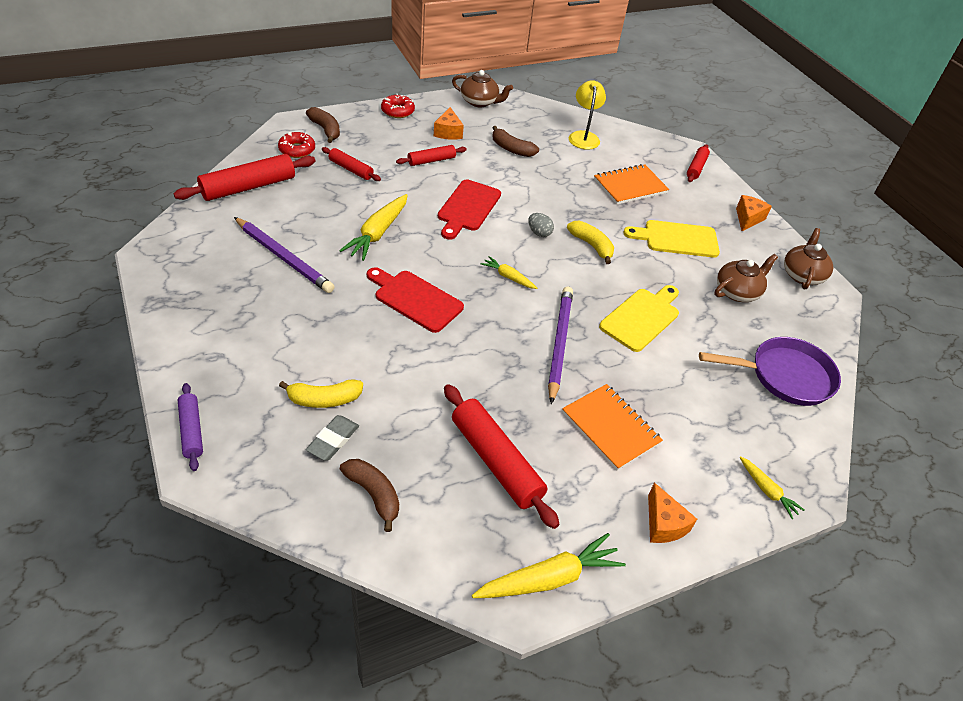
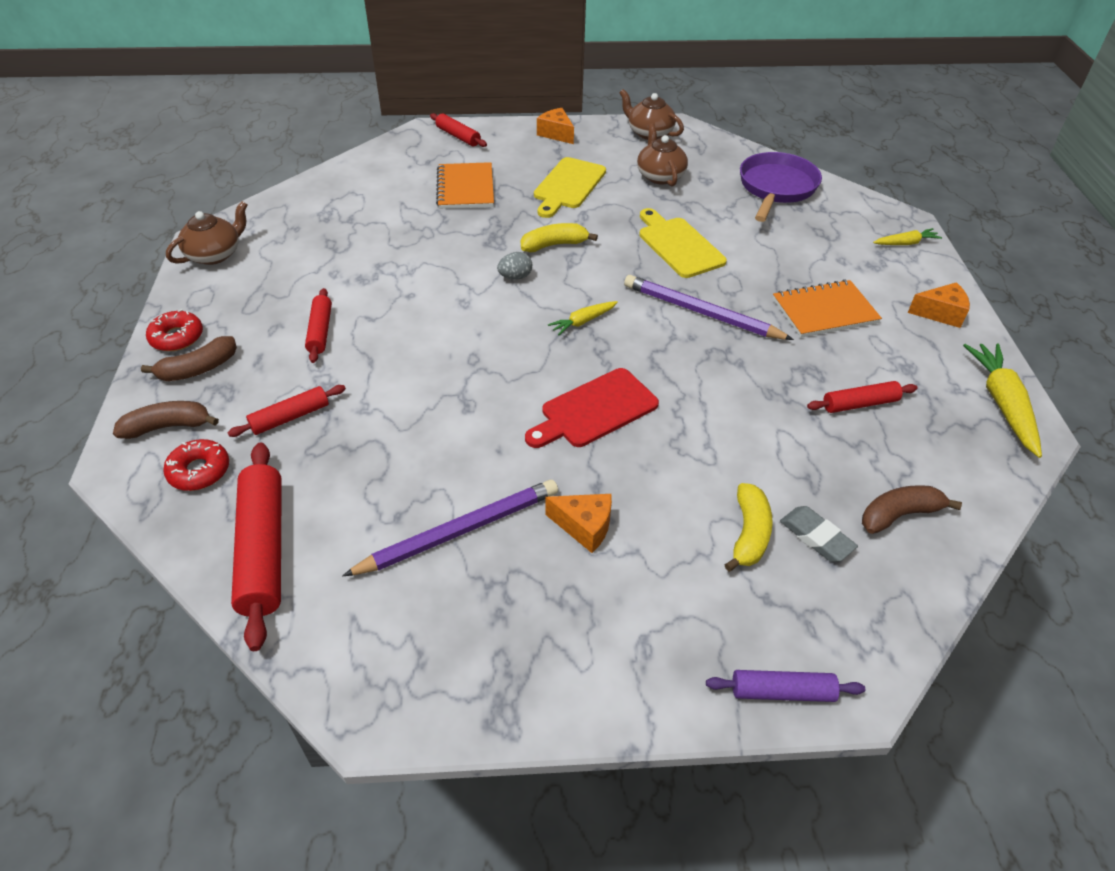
camera: 65 degrees left, 0 degrees up
yellow carrot [339,194,408,261] -> none
orange cheese [434,107,464,140] -> orange cheese moved to [545,494,612,553]
red cutting board [438,179,501,240] -> none
red rolling pin [444,384,560,529] -> red rolling pin [807,381,918,413], size x0.56
brown banana [492,126,539,157] -> brown banana moved to [141,336,237,381]
yellow lamp [569,80,606,150] -> none

